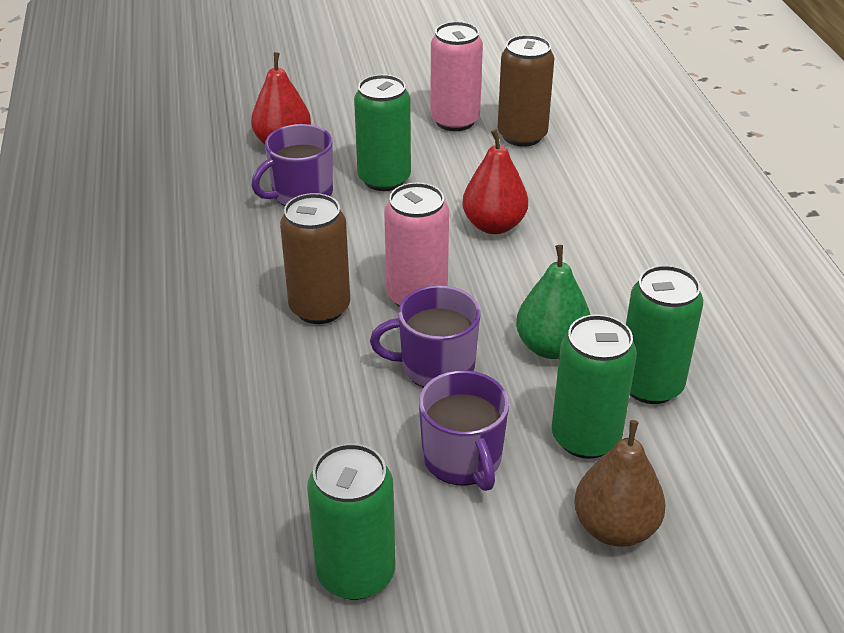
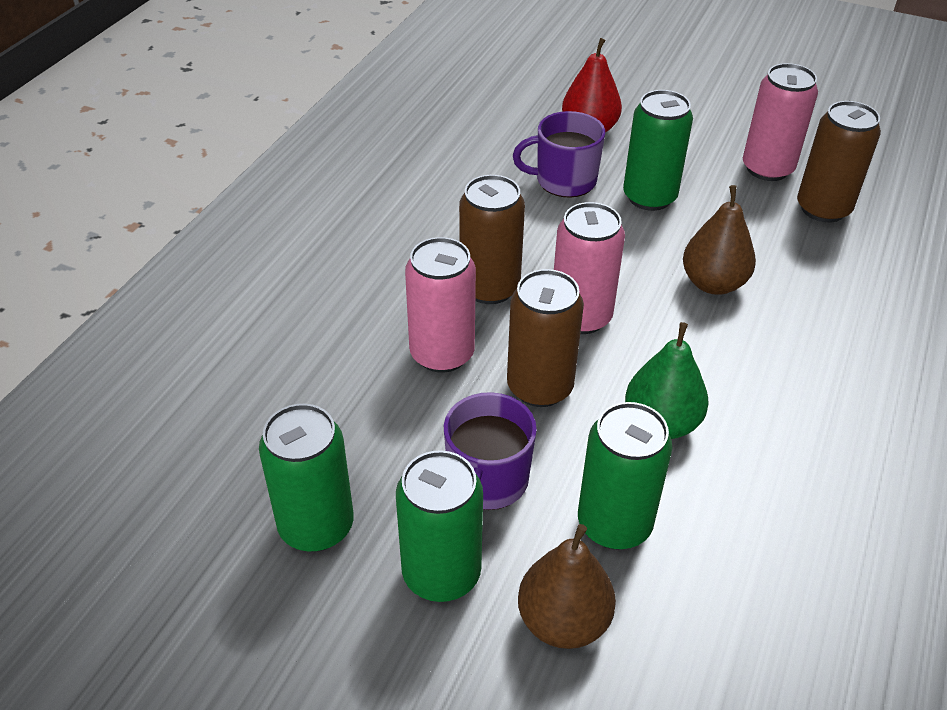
camera: 35 degrees right, 5 degrees up
purple mug [370,285,481,388] -> brown can [507,269,584,407]
red pear [462,129,528,234] -> brown pear [683,185,756,295]
green can [626,265,703,404] -> green can moved to [396,450,483,602]
none -> pink can [405,237,476,373]

